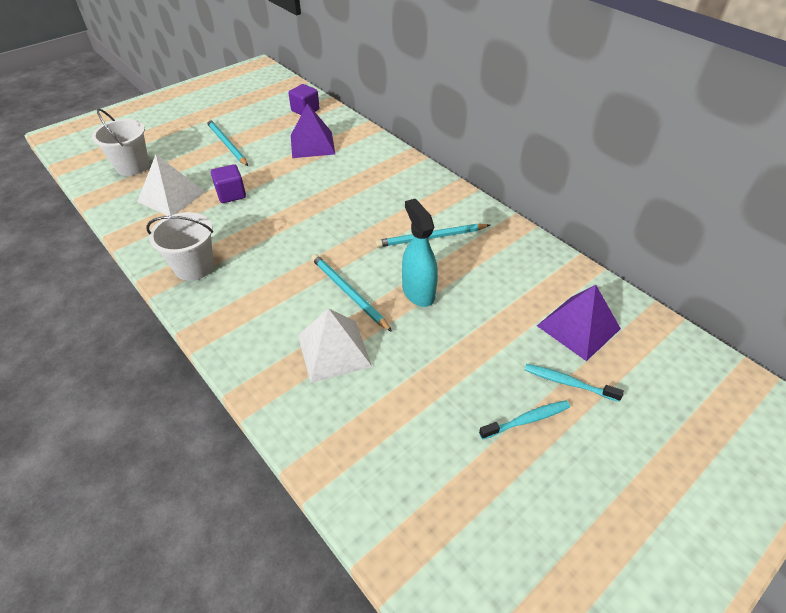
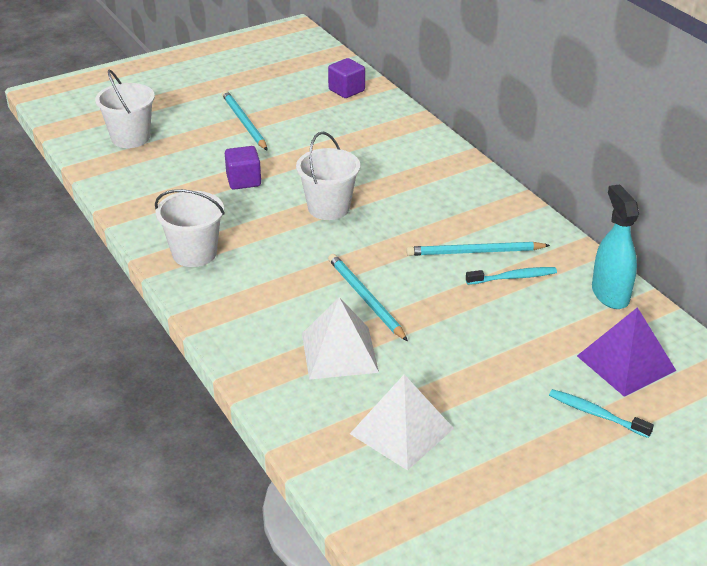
camera: 10 degrees right, 10 degrees down
white pyramid [137,154,205,216] -> white pyramid moved to [350,374,454,470]
purple pyramid [291,103,335,158] -> none
turquoise spray bottle [402,199,438,307] -> turquoise spray bottle moved to [592,184,639,309]
turquoise toothbrush [479,400,570,440] -> turquoise toothbrush moved to [466,267,557,285]
none -> white bucket [296,132,360,220]

